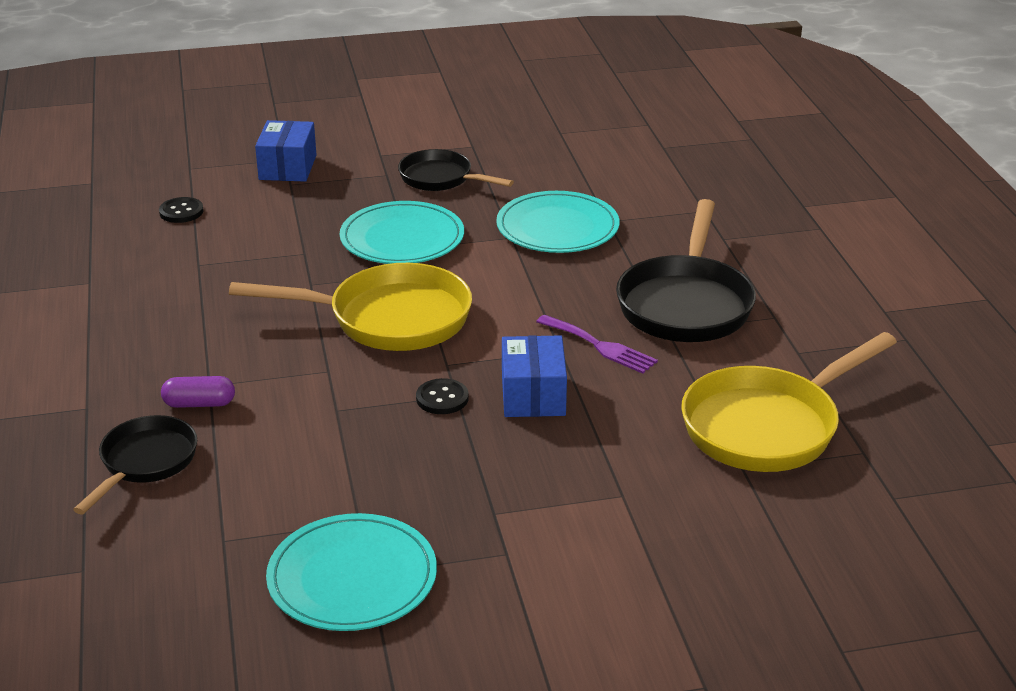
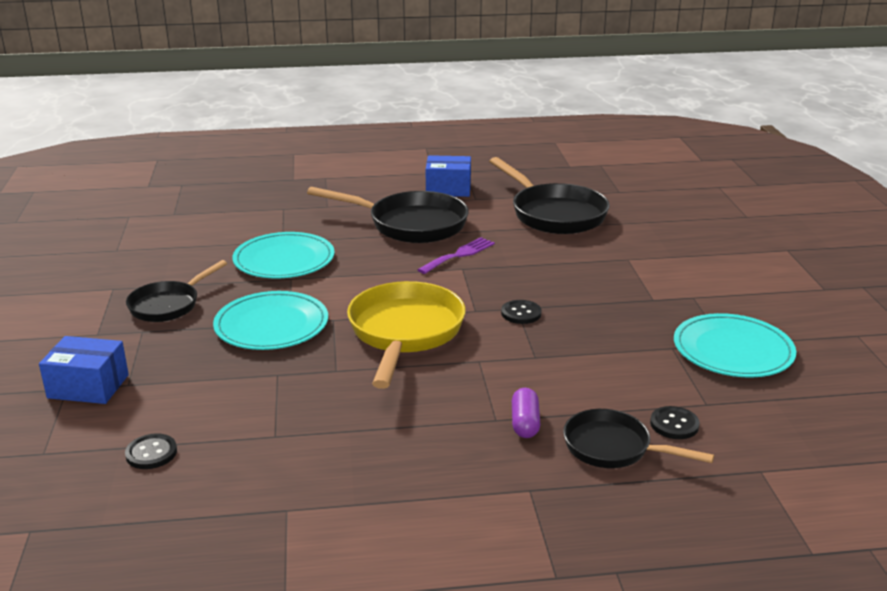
camera: 85 degrees left, 5 degrees down
blue box [502,335,567,417] -> blue box moved to [426,155,471,197]
yellow pan [681,332,897,472] -> black pan [489,157,610,234]
none -> black button [650,406,700,439]

